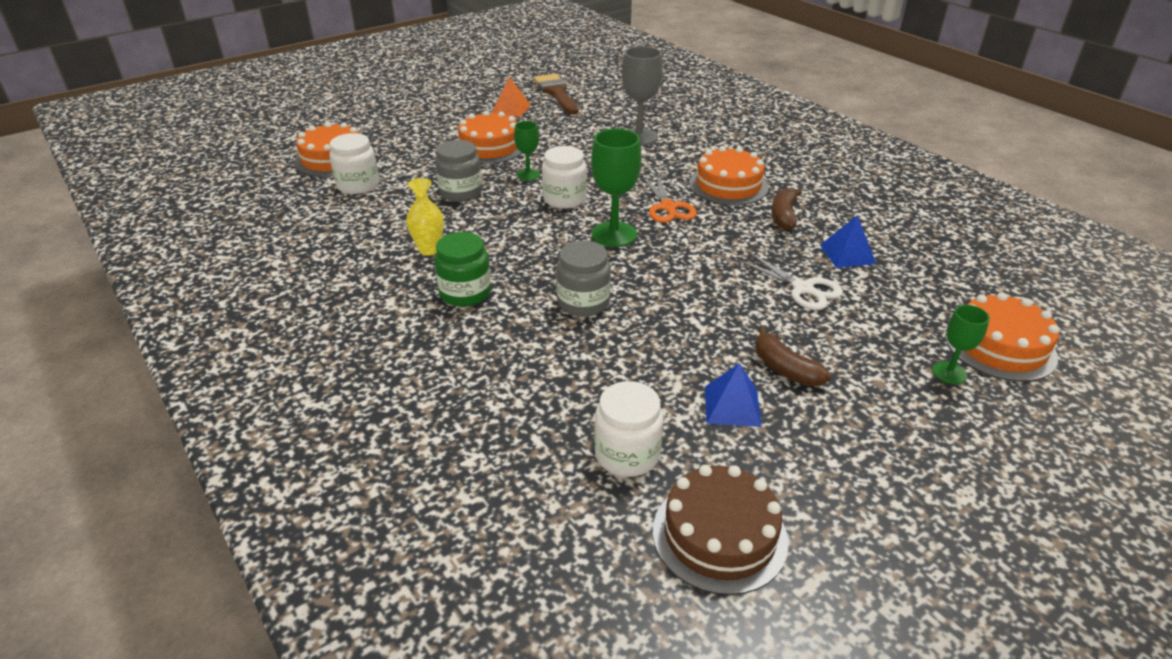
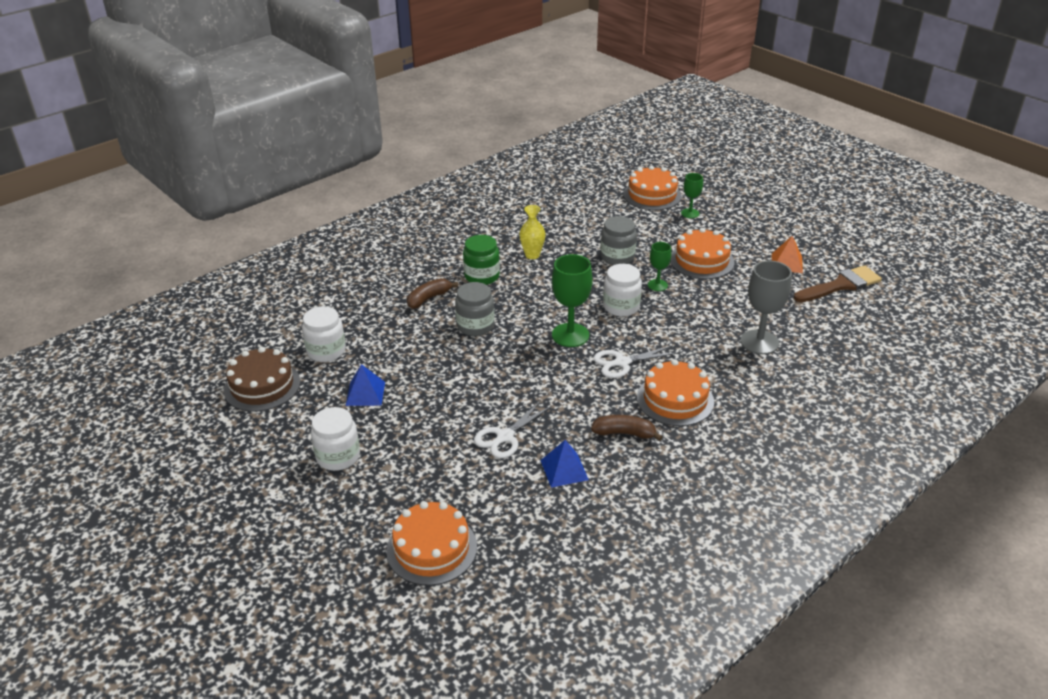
camera: 85 degrees right, 0 degrees up
white jar [329,133,379,194] -> white jar moved to [311,407,360,471]
orange scissors [642,174,697,223] -> white scissors [594,345,678,378]
brown banana [755,326,831,386] -> brown banana moved to [407,278,458,309]
green goblet [932,305,990,384] -> green goblet moved to [681,173,703,218]

